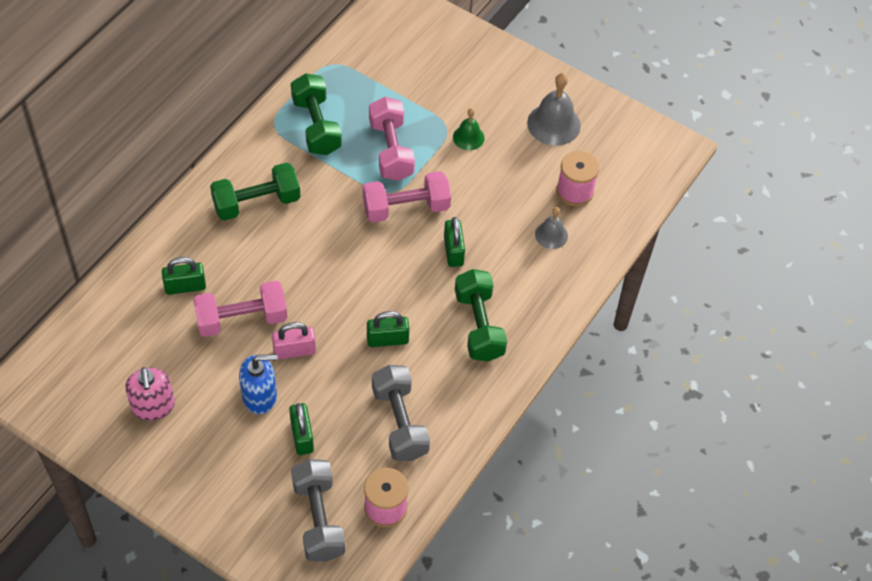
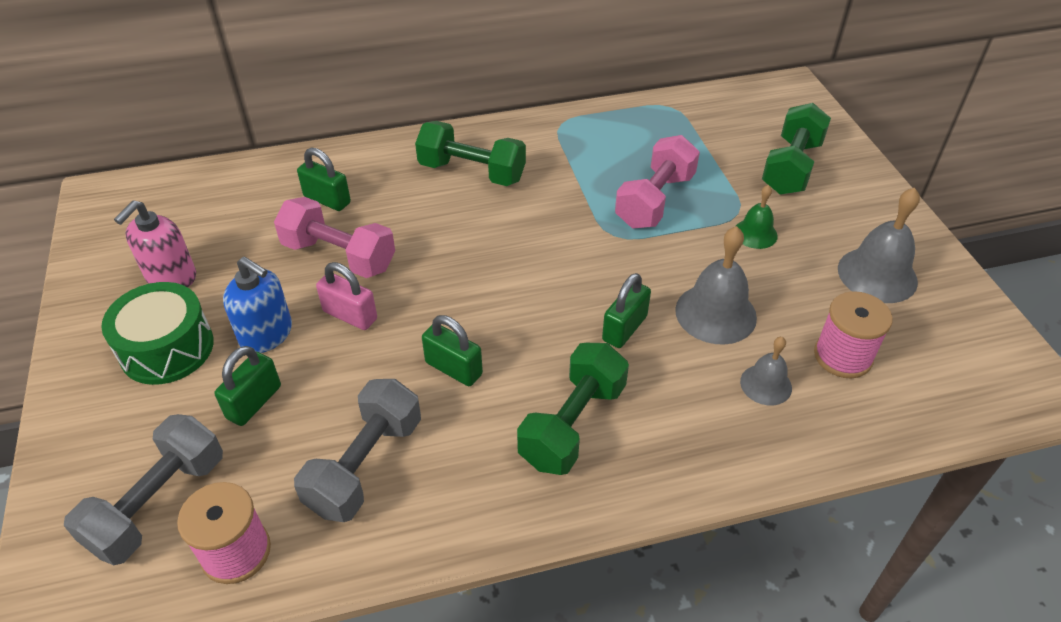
camera: 45 degrees right, 10 degrees down
green dumbbell [291,73,342,155] -> green dumbbell moved to [762,103,831,195]
pink dumbbell [363,171,451,222] -> none
none -> green drum [101,282,214,385]
none -> grey bell [675,226,757,345]

